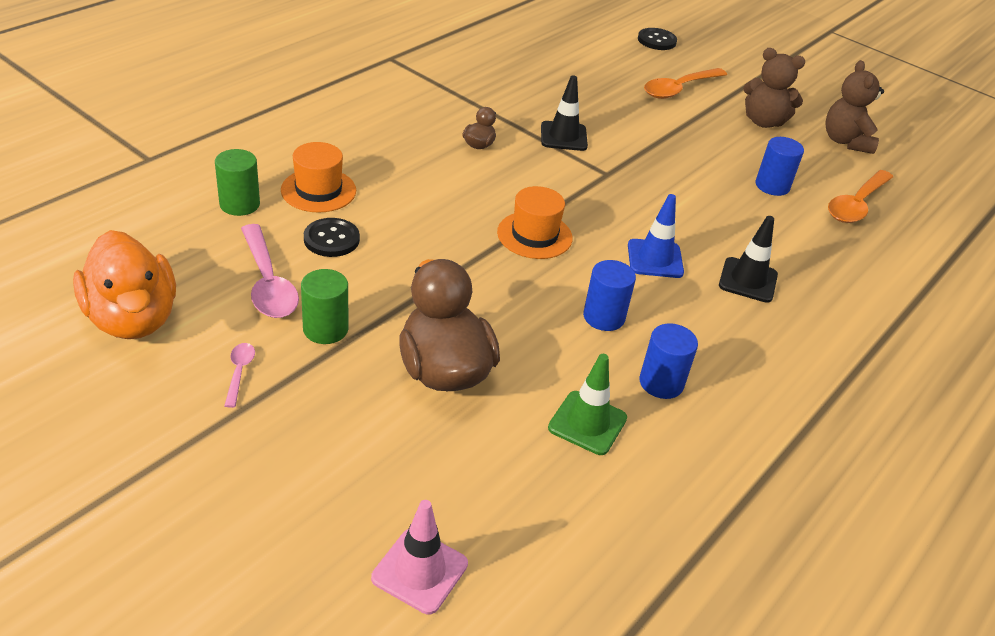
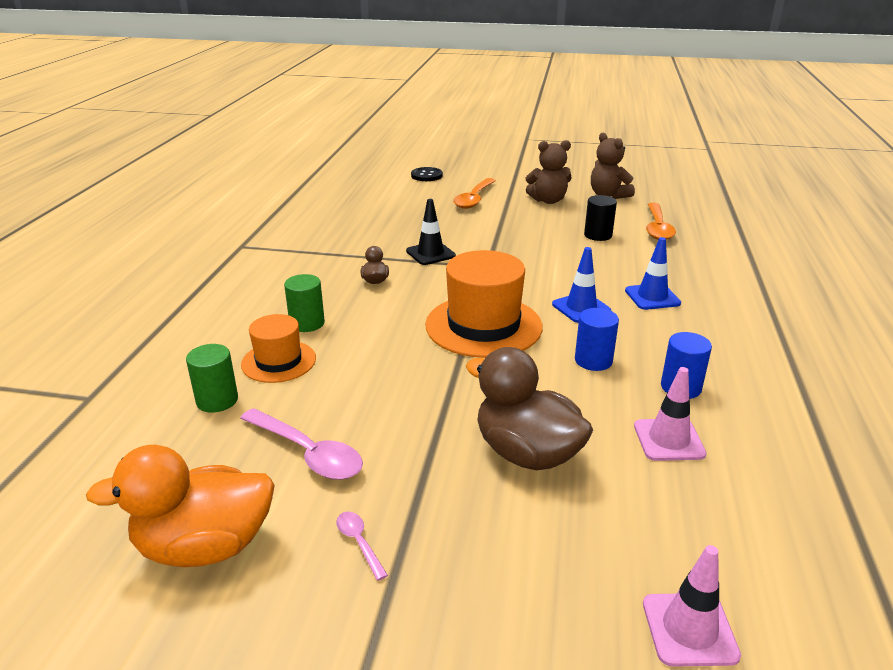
camera: 25 degrees left, 10 degrees down
orange duck [73,230,176,339] -> orange duck turned 135 degrees clockwise [86,445,275,567]
green cylinder [301,269,348,344] -> green cylinder moved to [284,274,325,332]
black button [304,218,360,257] -> none
orange hat [497,186,573,259] -> orange hat [425,250,543,358], size x1.71
green traffic cone [548,354,627,455] -> pink traffic cone [634,367,707,461]
black traffic cone [719,216,778,303] -> blue traffic cone [625,237,681,310]
blue cylinder [756,137,804,196] -> black cylinder [584,195,617,241]

